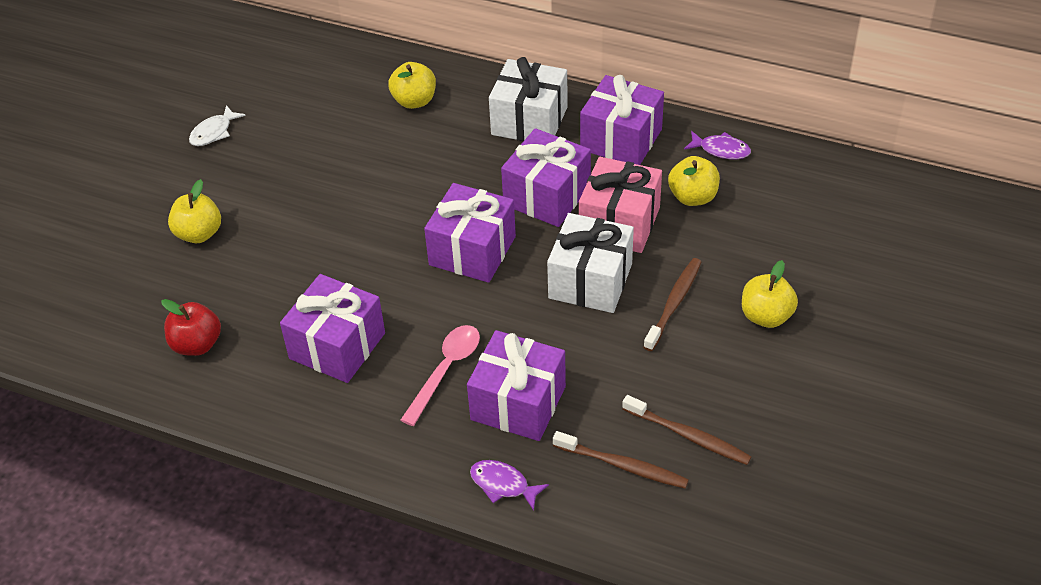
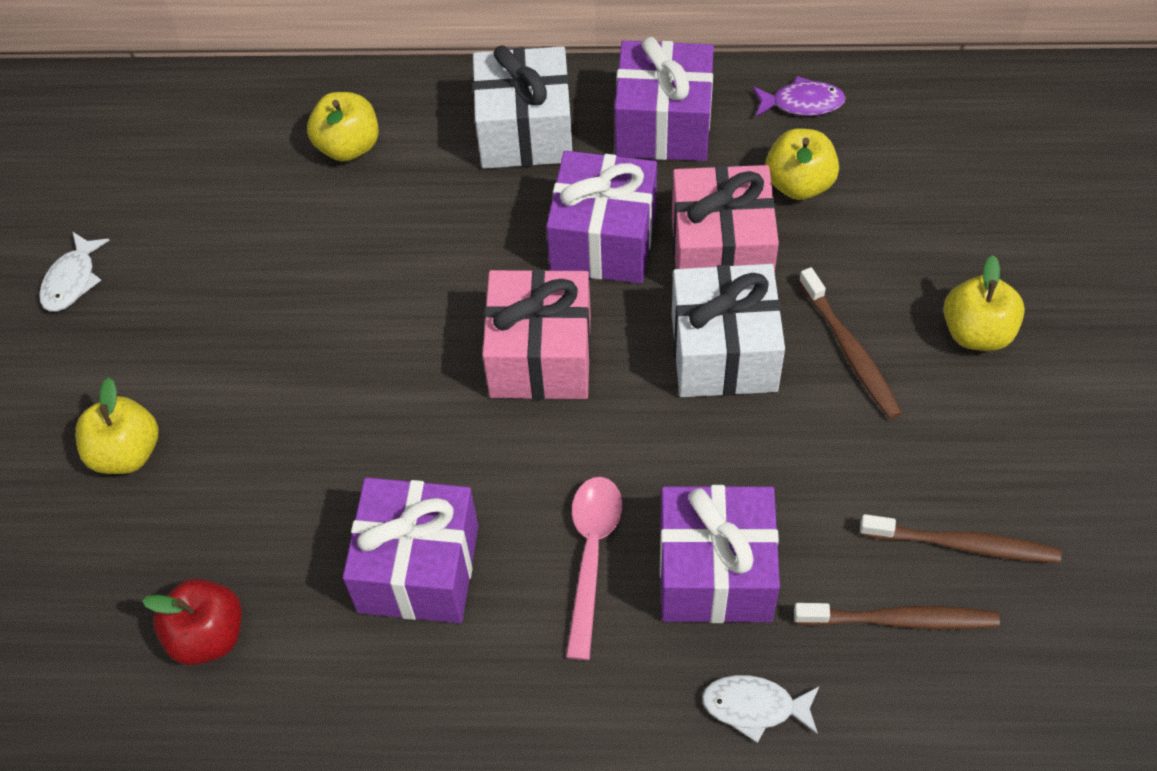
camera: 20 degrees left, 10 degrees up
purple gift [424,183,516,283] -> pink gift [483,269,591,400]
purple fish [470,460,549,511] -> white fish [702,675,819,743]
brown toothbrush [644,258,701,351] -> brown toothbrush turned 150 degrees clockwise [799,267,902,419]

